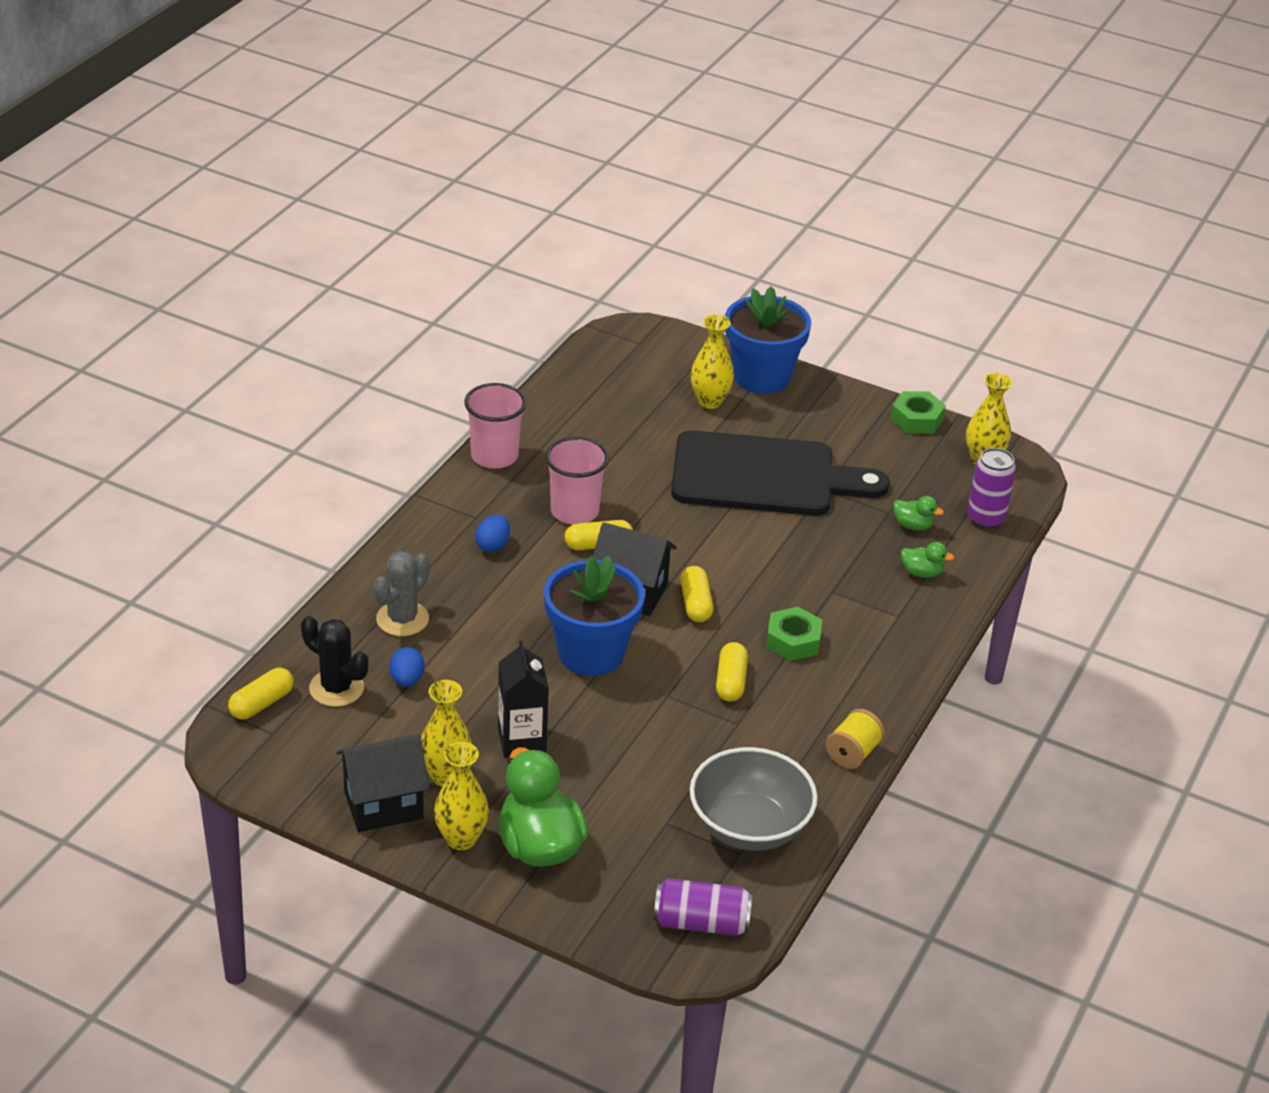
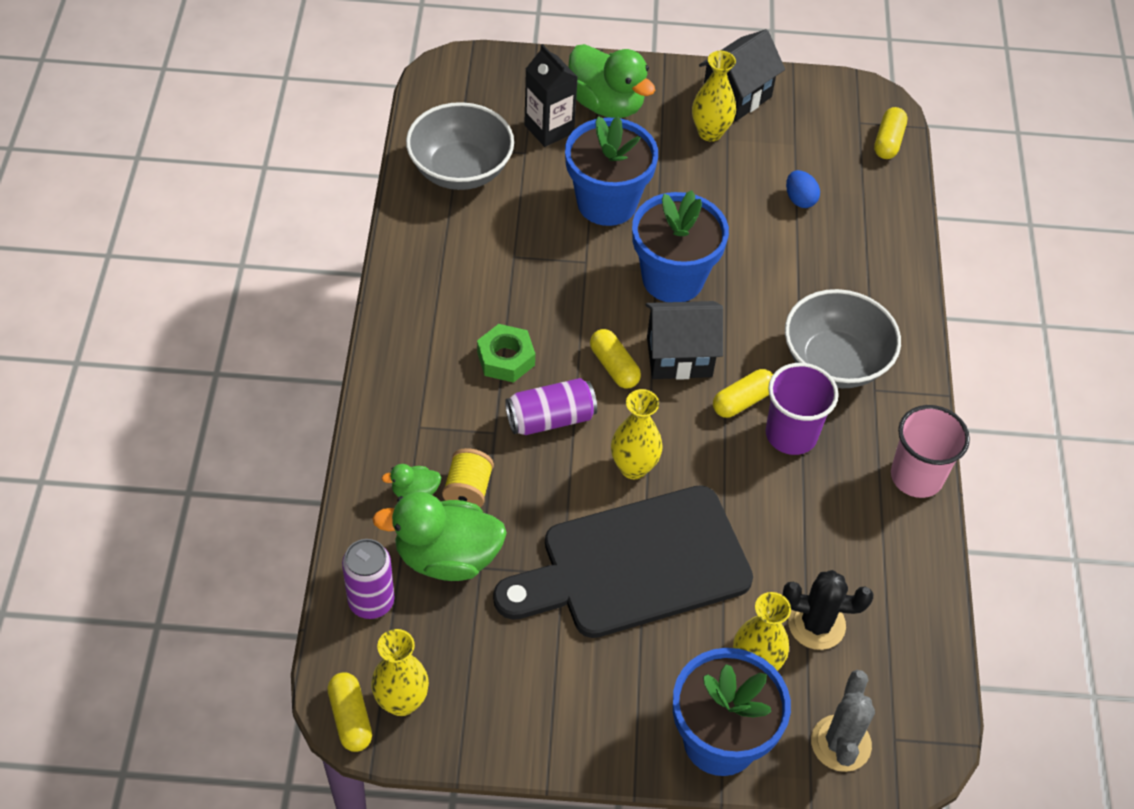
camera: 155 degrees right, 15 degrees up
black cactus [301,616,368,707] -> black cactus moved to [783,570,873,650]
grey cactus [373,551,430,636] -> grey cactus moved to [811,670,875,772]
yellow vase [434,742,489,850] -> yellow vase moved to [611,389,663,479]
blue egg [475,515,510,552] -> grey bowl [785,289,901,388]
black carton [498,640,549,758] -> black carton moved to [524,44,578,147]
pink cup [545,437,609,524] -> purple cup [766,363,839,455]
purple can [654,878,753,936] -> purple can moved to [505,378,597,435]
yellow capsule [716,642,748,701] -> yellow capsule moved to [327,672,372,752]
yellow spool [826,709,885,769] -> yellow spool moved to [442,448,494,507]
green nut [891,391,946,434] -> none
green duck [893,496,944,531] -> green duck [373,492,507,581], size x2.15
none -> blue flower pot [565,116,658,226]

